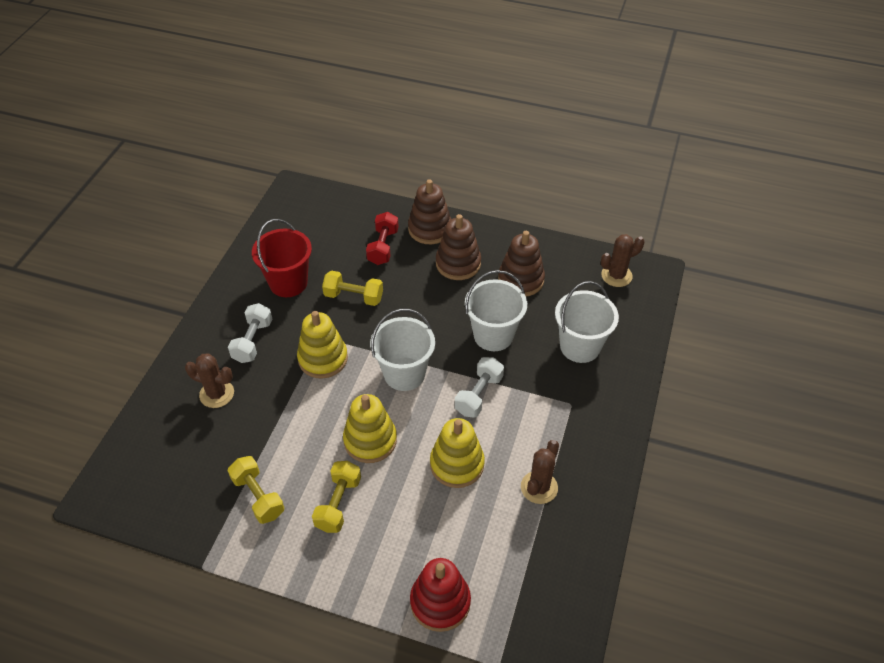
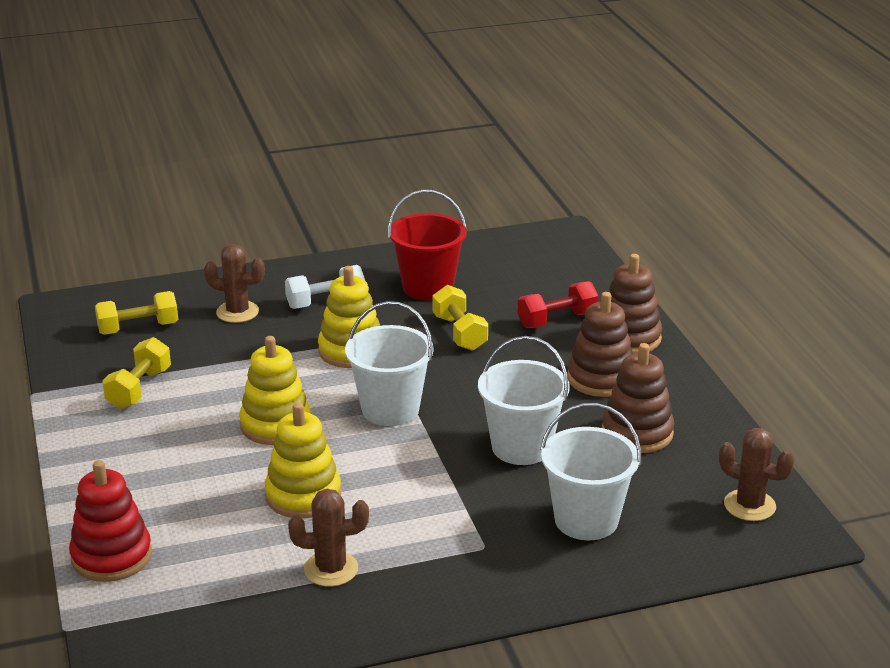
camera: 55 degrees right, 20 degrees down
brown cactus [185,353,234,408] -> brown cactus turned 60 degrees counterclockwise [204,244,265,323]
yellow dumbbell [312,461,361,533] -> yellow dumbbell moved to [95,291,178,335]
white dumbbell [455,357,504,418] -> none

